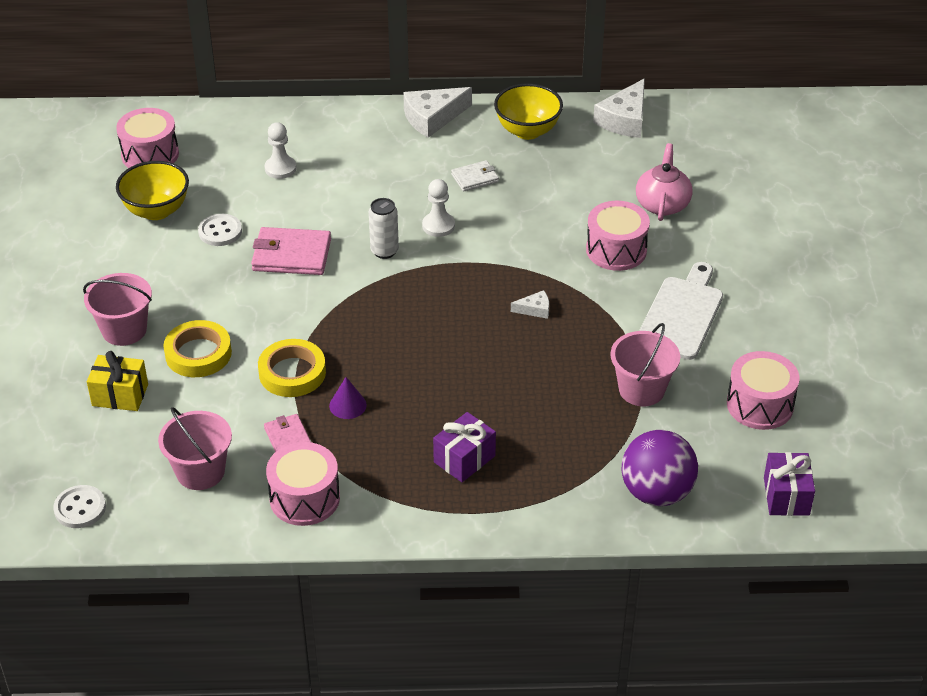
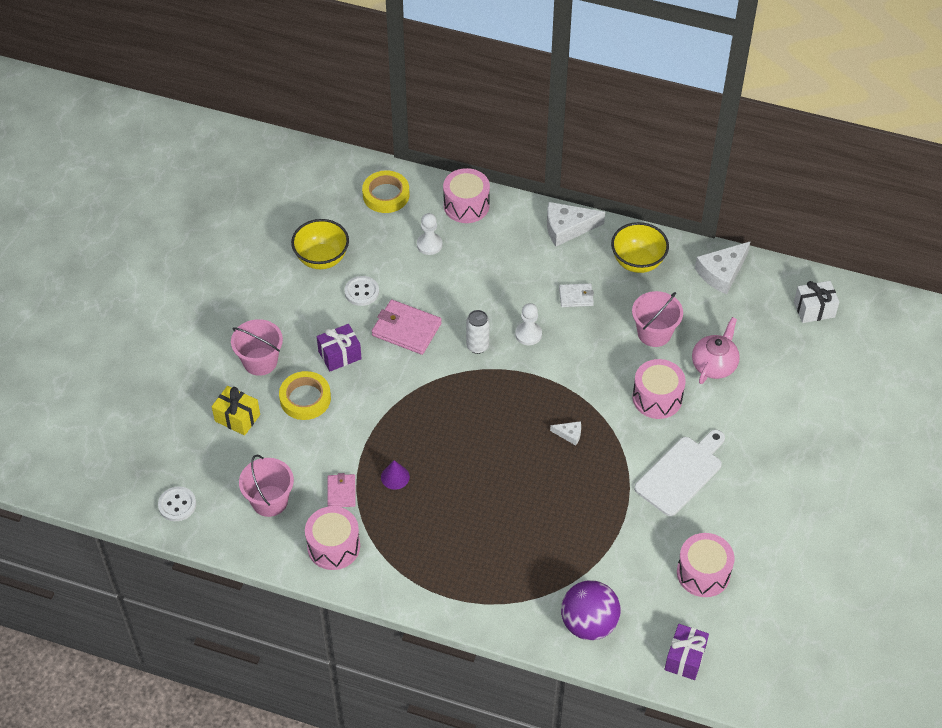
camera: 20 degrees right, 10 degrees up
pink drum [116,108,179,168] -> pink drum moved to [443,168,490,223]
yellow tape [258,339,326,397] -> yellow tape moved to [362,170,410,213]
purple gift [433,412,496,482] -> purple gift moved to [317,324,362,372]
pink bucket [610,323,680,406] -> pink bucket moved to [632,291,683,347]
none -> white gift [794,281,839,323]

